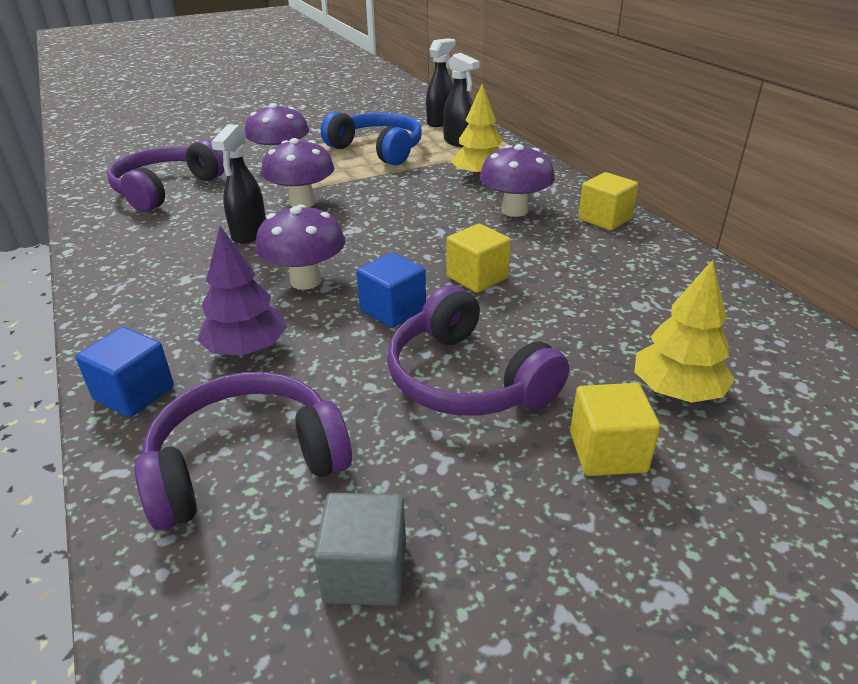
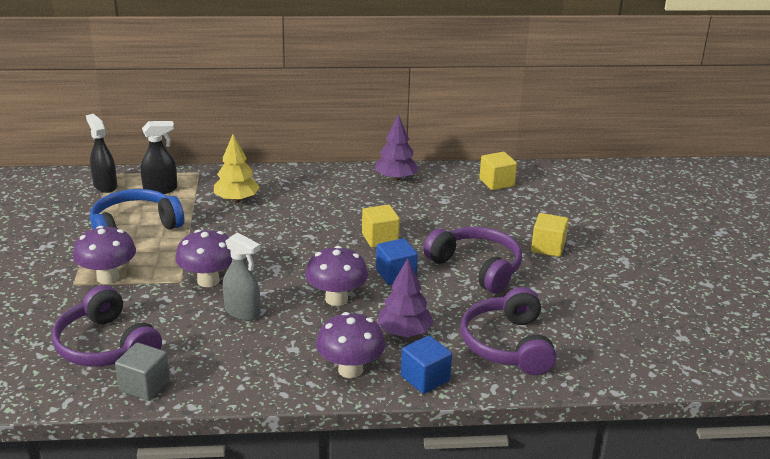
camera: 70 degrees left, 5 degrees down
black spray bottle [211,124,266,244] -> grey spray bottle [223,232,260,321]
grey cube [314,493,406,606] -> grey cube moved to [115,342,170,401]
purple headphones [387,285,569,416] -> purple headphones turned 120 degrees counterclockwise [424,226,522,293]
purple mushroom [480,144,555,217] -> purple mushroom moved to [316,312,385,378]
yellow cube [578,172,638,231] -> yellow cube moved to [479,152,517,190]
yellow tree [634,260,735,403] -> none
none -> purple tree [375,114,419,181]

